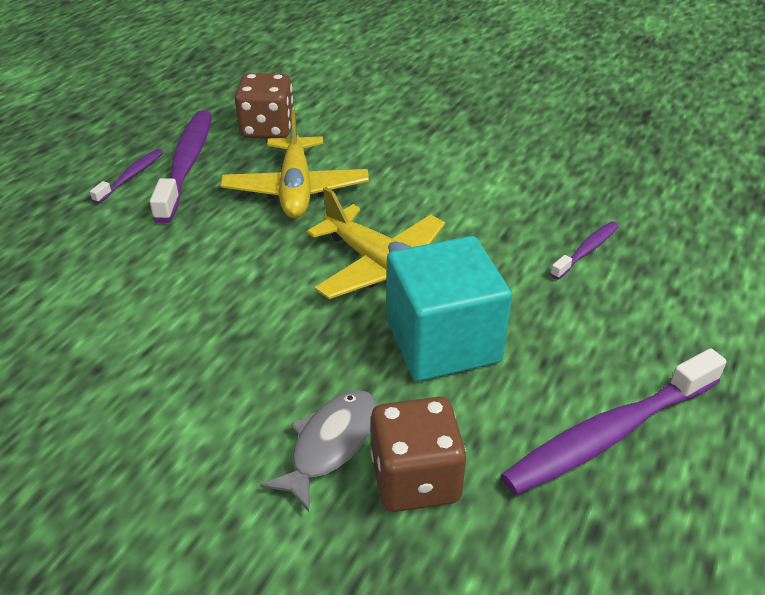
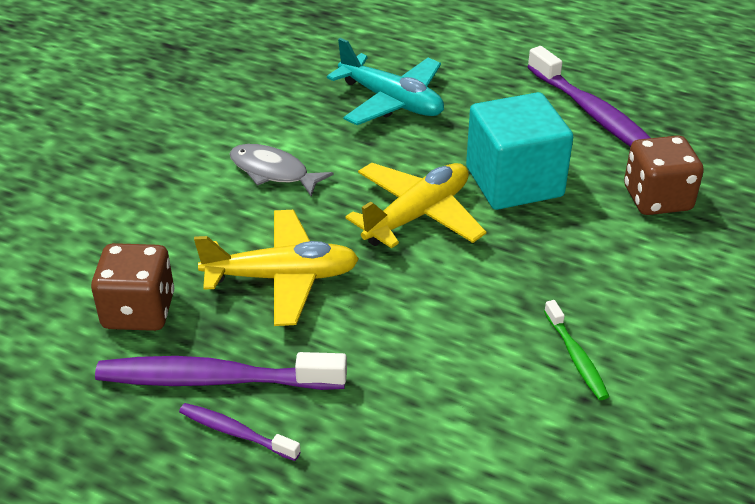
camera: 90 degrees left, 0 degrees up
grey fish [260,390,377,512] -> grey fish moved to [230,144,334,196]
purple toothbrush [550,221,619,280] -> turquoise plane [327,38,444,125]
none -> green toothbrush [544,300,609,400]

